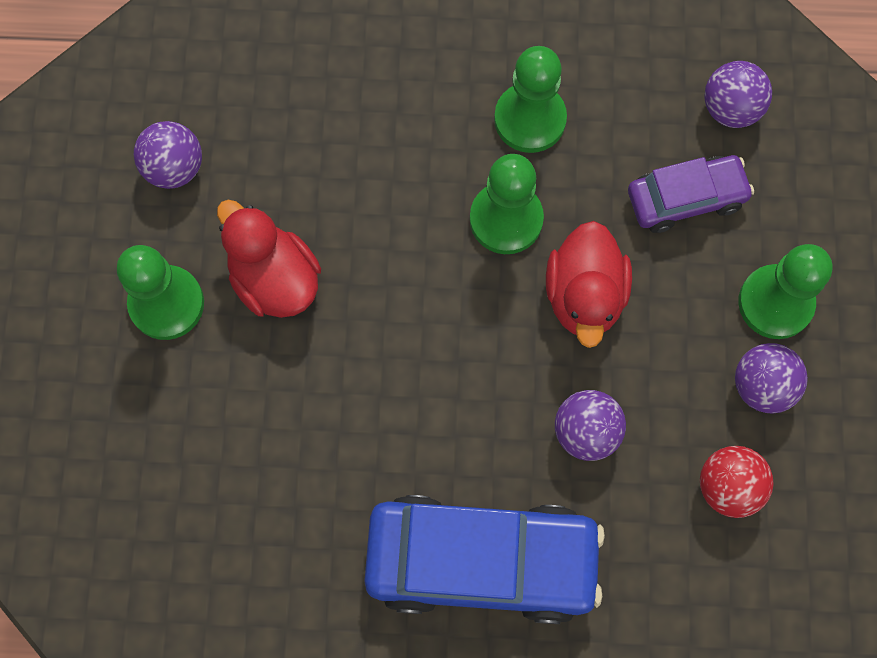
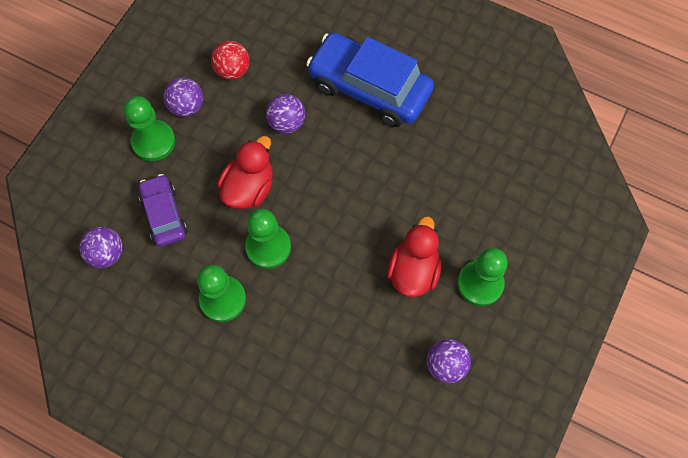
camera: 155 degrees left, 5 degrees down
red duck [217,200,321,318] -> red duck turned 150 degrees counterclockwise [387,216,442,297]
purple car [628,155,754,233] -> purple car turned 60 degrees clockwise [138,174,187,247]

